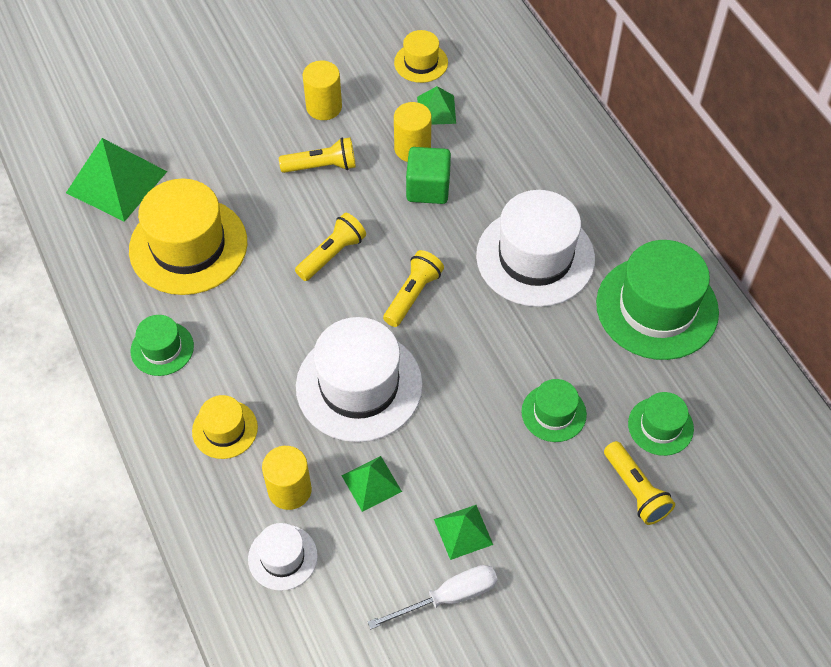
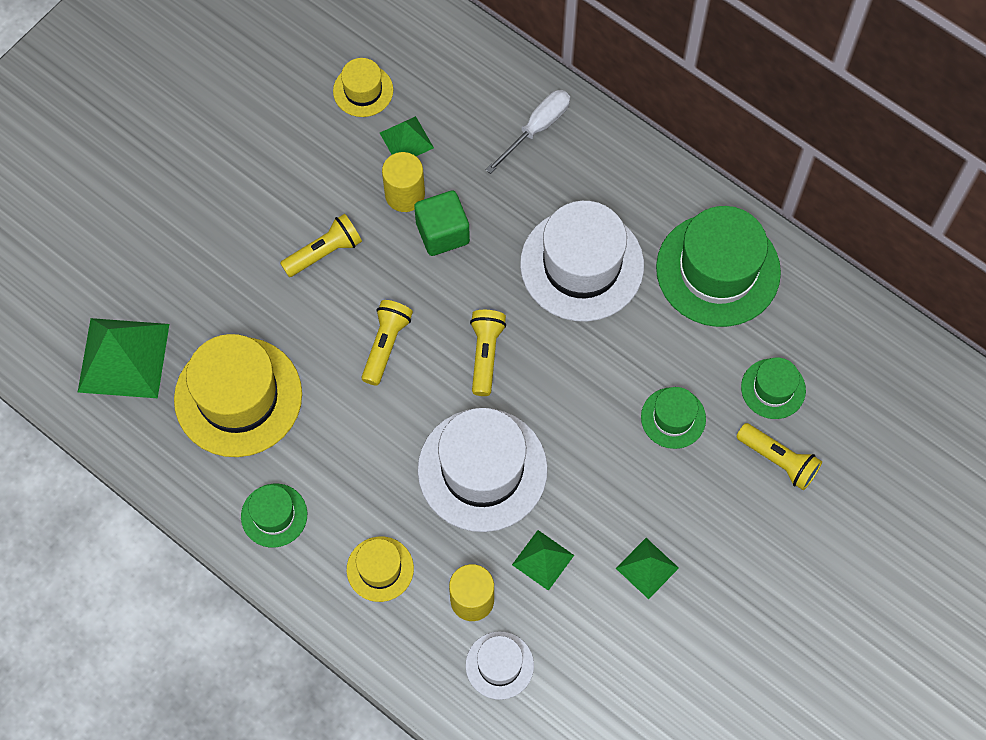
camera: 25 degrees left, 10 degrees up
yellow cylinder [303,60,342,120] -> none
white screwdriver [368,565,497,629] -> white screwdriver moved to [485,90,570,174]

